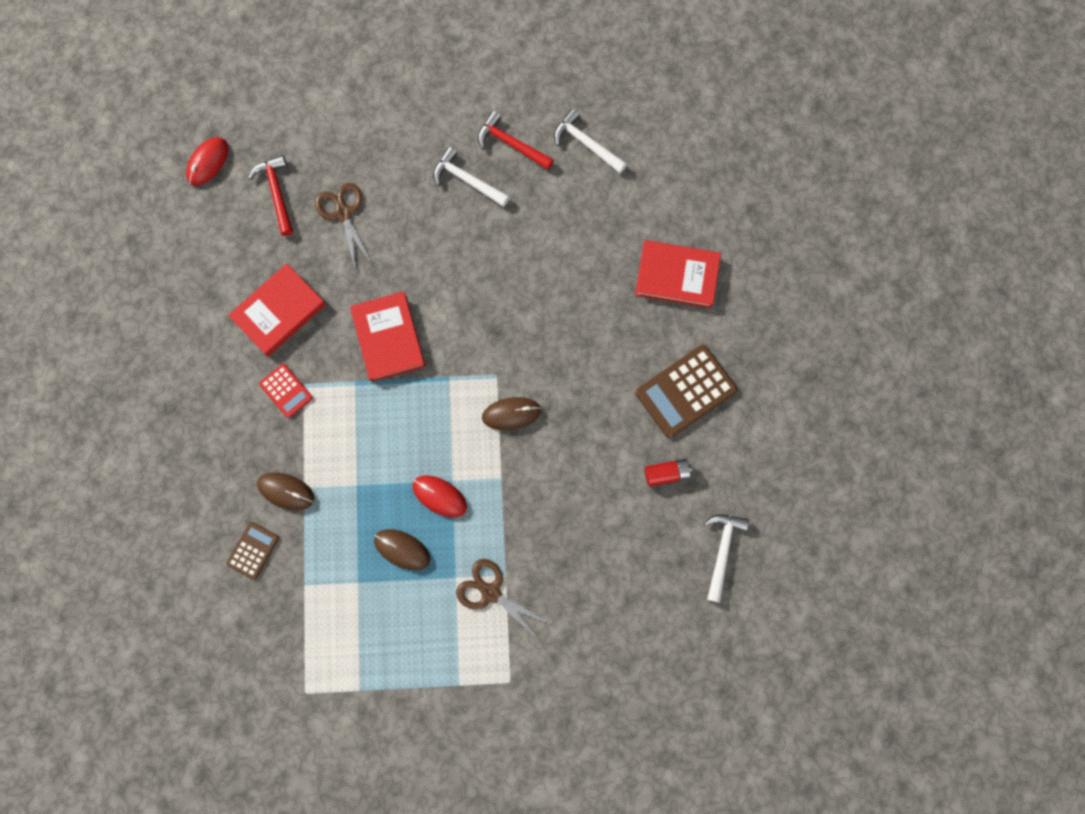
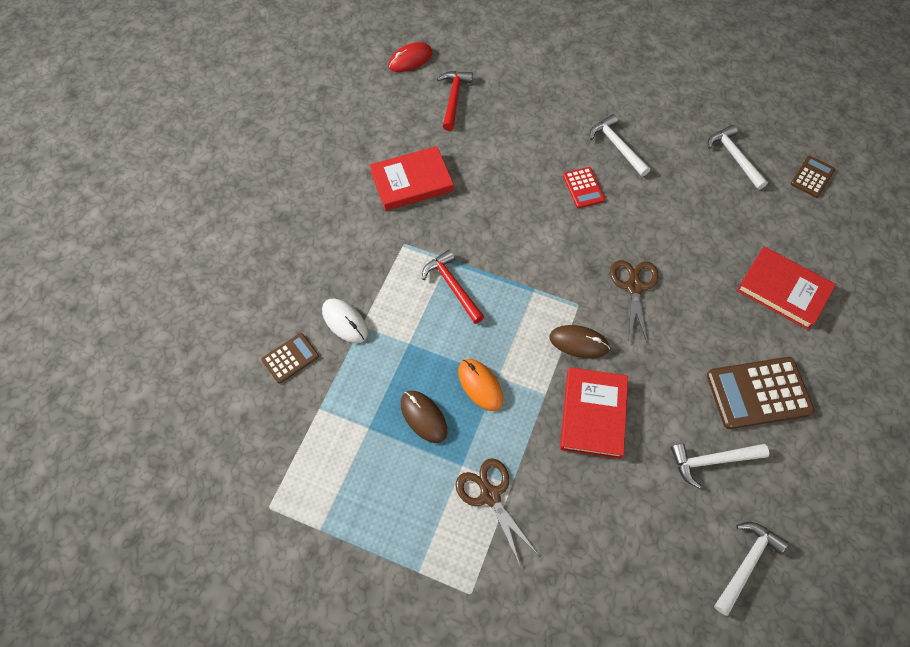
camera: 25 degrees right, 15 degrees down
brown mouse [257,473,314,510] -> white mouse [322,299,368,343]
red calculator [259,364,313,418] -> red calculator moved to [563,167,605,208]
brown scissors [315,183,373,271] -> brown scissors moved to [610,260,659,345]
red book [350,291,425,382] -> red book moved to [560,367,628,459]
red mouse [413,475,467,518] -> orange mouse [458,359,503,411]
red hammer [478,111,554,170] -> red hammer moved to [422,250,485,324]
red battery [645,459,692,487] -> white hammer [671,444,769,489]
none -> brown calculator [791,156,835,198]

